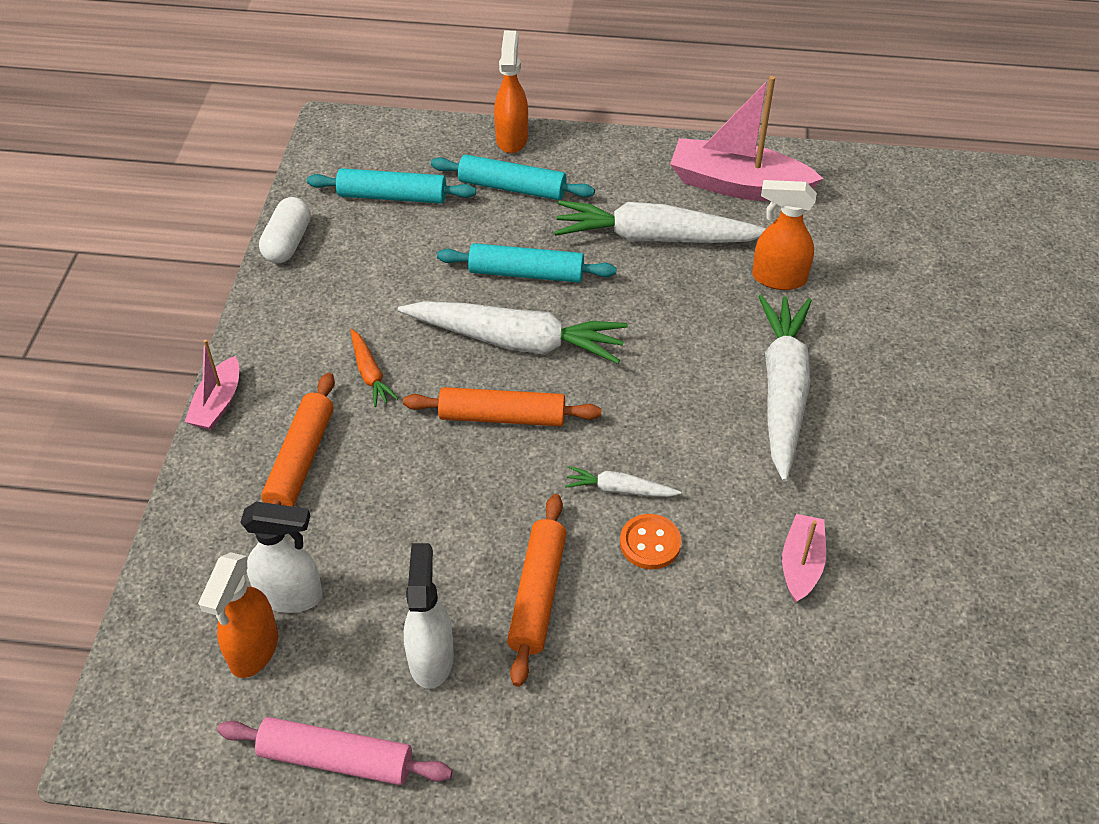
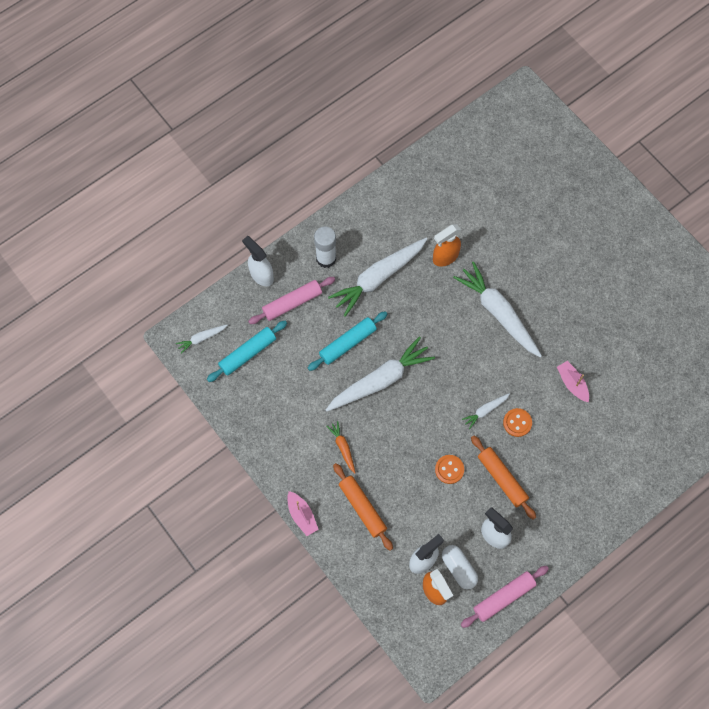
camera: 45 degrees left, 20 degrees up
white capsule [259,197,311,263] -> white capsule moved to [442,545,478,589]
orange carrot [351,329,398,407] -> orange carrot turned 135 degrees counterclockwise [326,421,356,473]
orange rolling pin [403,387,601,426] -> none
turquoise rolling pin [431,155,595,200] -> pink rolling pin [248,277,335,324]
orange spray bottle [494,30,528,153] -> white spray bottle [242,236,274,286]
pink boat [670,76,824,201] -> none
none -> white carrot [176,325,228,354]
none -> white glue stick [314,227,336,268]
none -> orange button [435,455,464,484]

